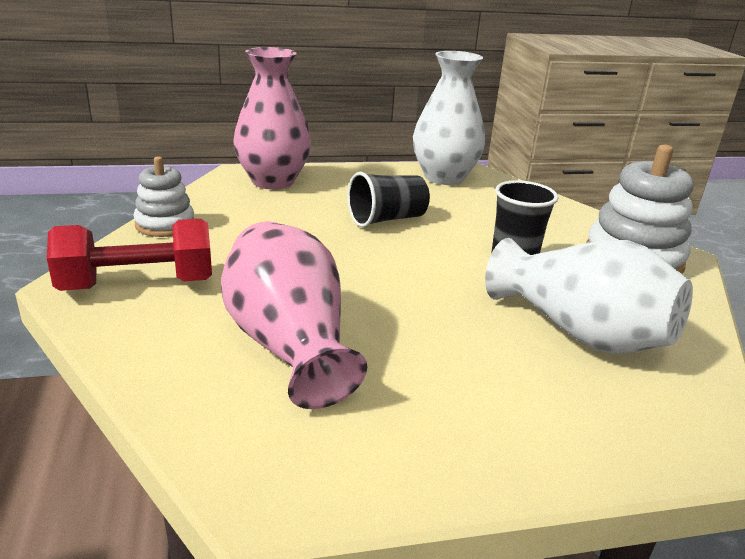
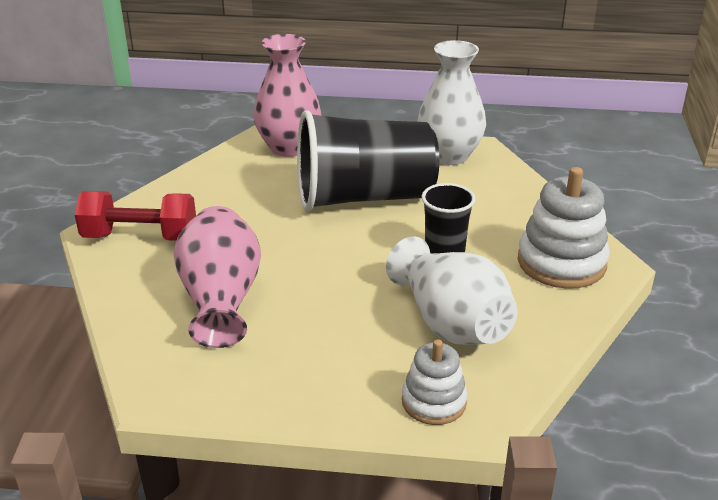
camera: 20 degrees right, 5 degrees up
white stacking toy [134,157,194,237] -> white stacking toy moved to [402,339,468,425]
black cup [347,172,430,227] -> black cup [297,110,439,211], size x2.05

